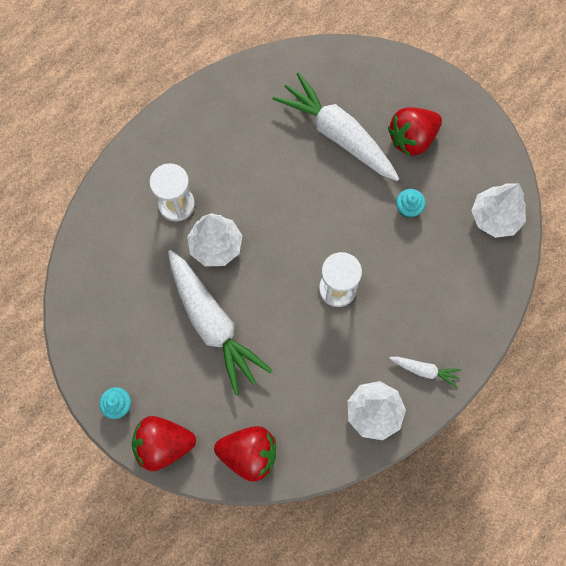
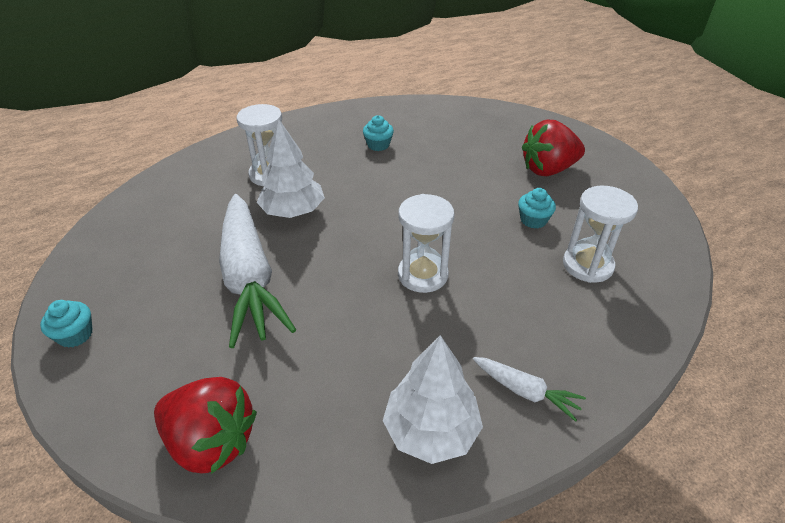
camera: 15 degrees right, 30 degrees down
red strawberry [132,416,196,471] -> none
white carrot [272,72,399,181] -> none
white tree [471,183,526,238] -> none
none -> turquoise cupcake [363,115,394,151]
none -> white hourglass [563,186,638,283]

